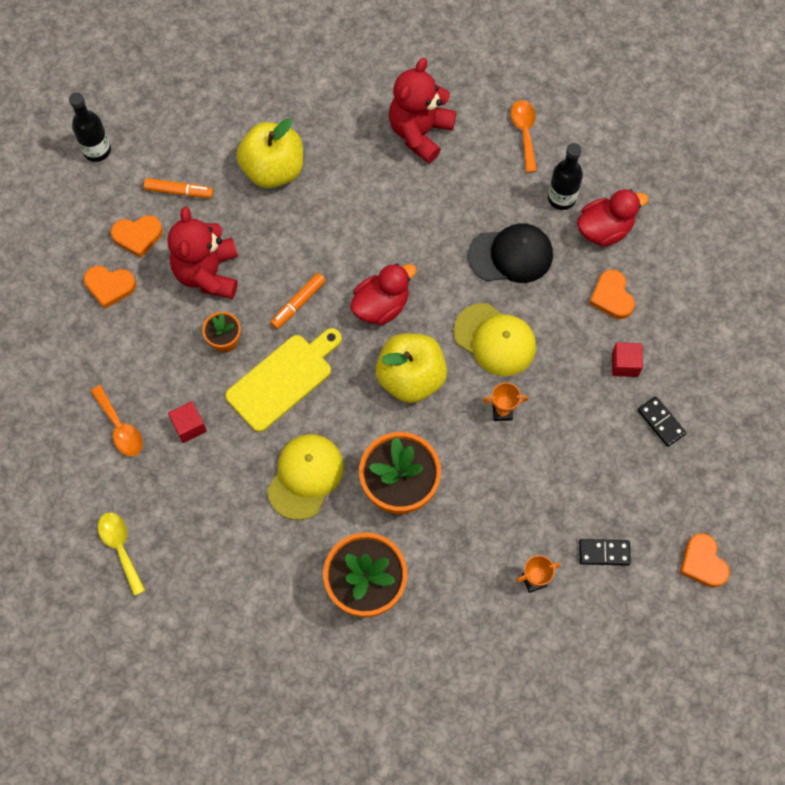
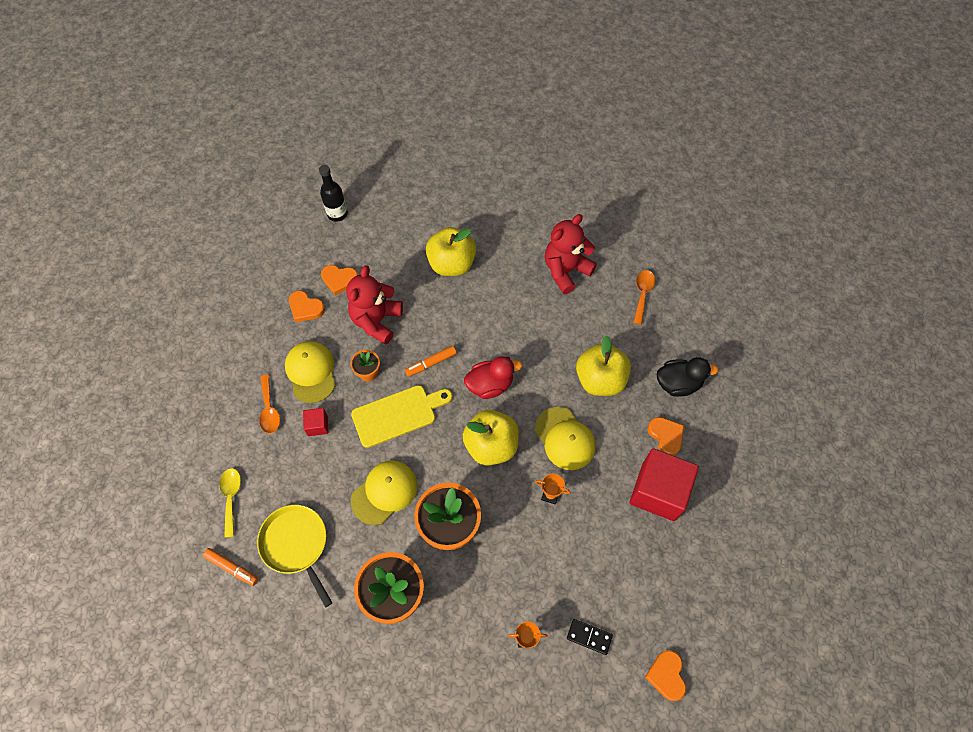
camera: 20 degrees right, 5 degrees down
orange marker [144,178,214,198] -> orange marker moved to [203,548,258,586]
black cap [468,223,553,283] -> yellow apple [576,336,631,396]
black bottle [548,143,583,210] -> none
red duck [577,189,648,247] -> black duck [657,357,718,397]
orange heart [589,269,635,319] -> orange heart turned 150 degrees clockwise [648,417,684,456]
red cube [612,342,643,377] -> red cube [630,448,699,521], size x2.22
black domino [638,396,686,447] -> none
none -> yellow pan [257,505,332,608]
none -> yellow cap [285,341,335,403]

